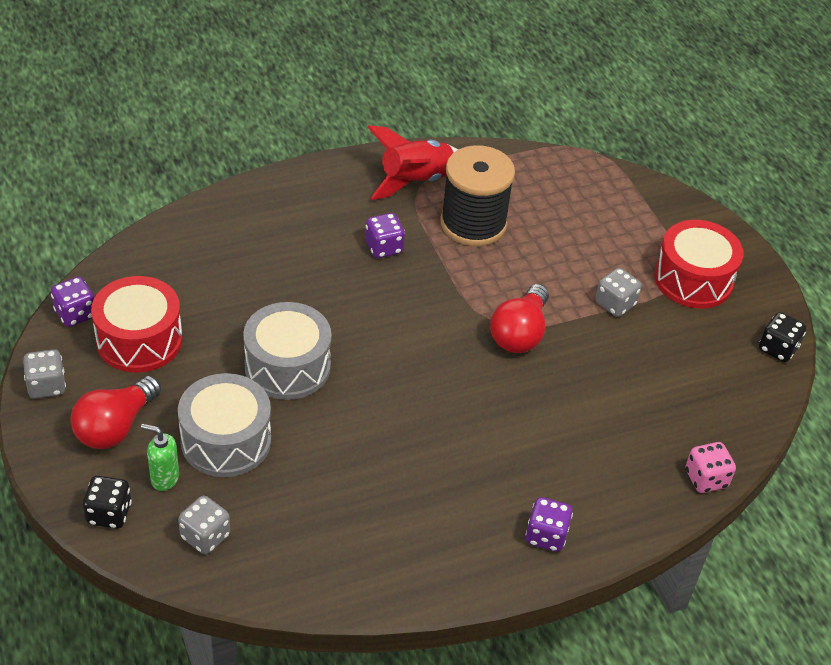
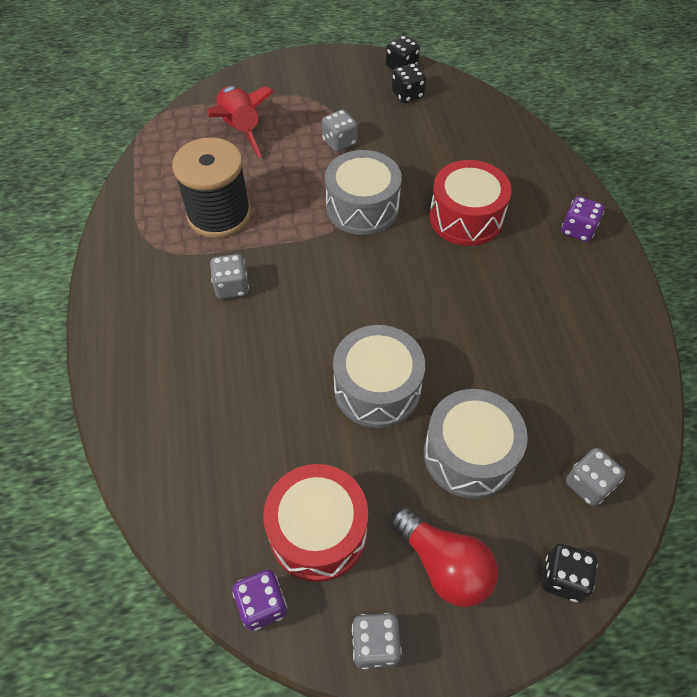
camera: 75 degrees left, 10 degrees up
green soap dispenser [141,424,179,491] -> none
purple dice [365,213,405,258] -> grey dice [210,254,249,299]
red rocket [368,125,458,200] -> red rocket moved to [207,86,274,158]
red light bulb [490,284,549,353] -> grey drum [325,150,402,235]
red drum [654,220,743,309] -> red drum moved to [429,160,512,246]
pink dice [685,442,736,493] -> none
none -> black dice [392,63,426,103]

